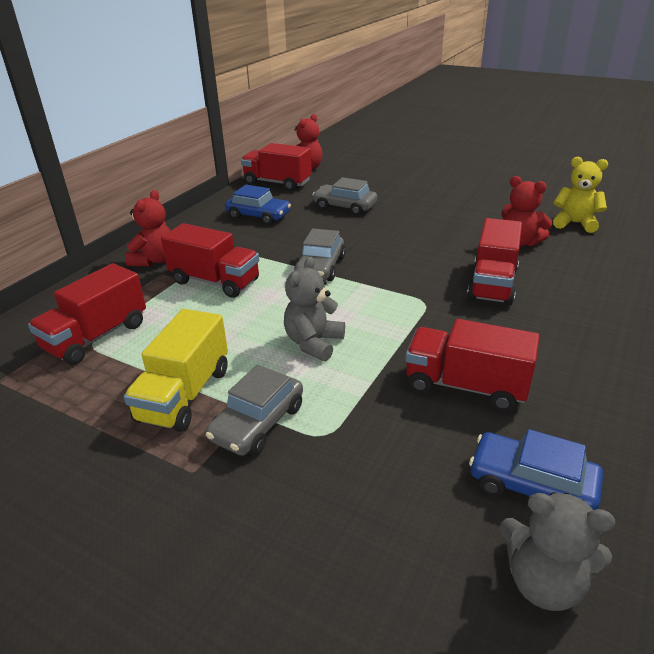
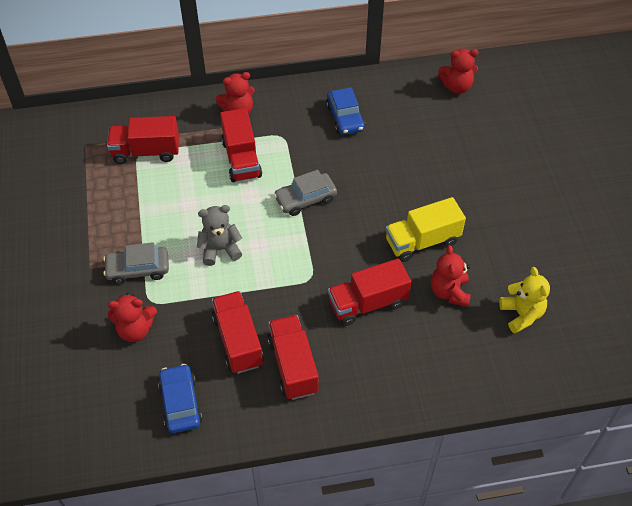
camera: 50 degrees right, 20 degrees up
yellow truck [124,309,228,432] -> yellow truck moved to [386,197,466,262]
red truck [241,143,312,191] -> red truck moved to [267,315,319,400]
grey car [312,177,377,215] -> none
grey teddy bear [499,492,615,611] -> none
none -> red teddy bear [108,293,157,342]

